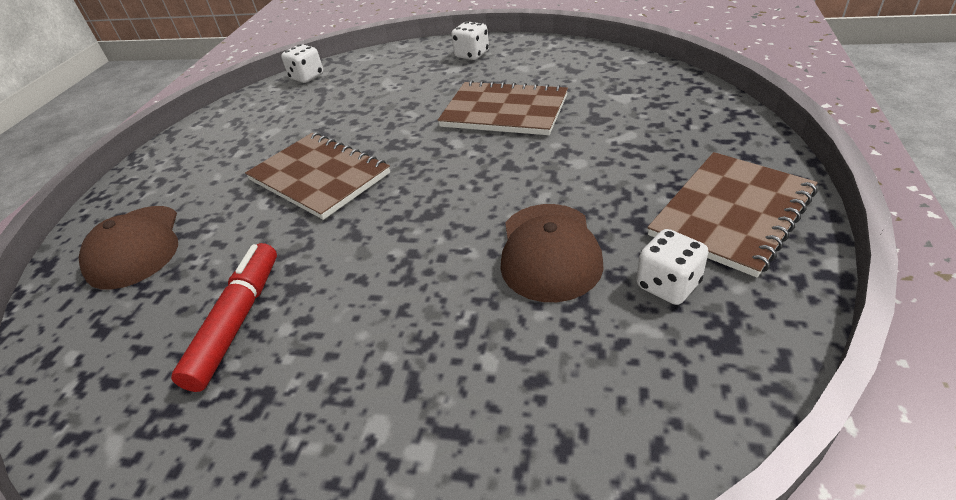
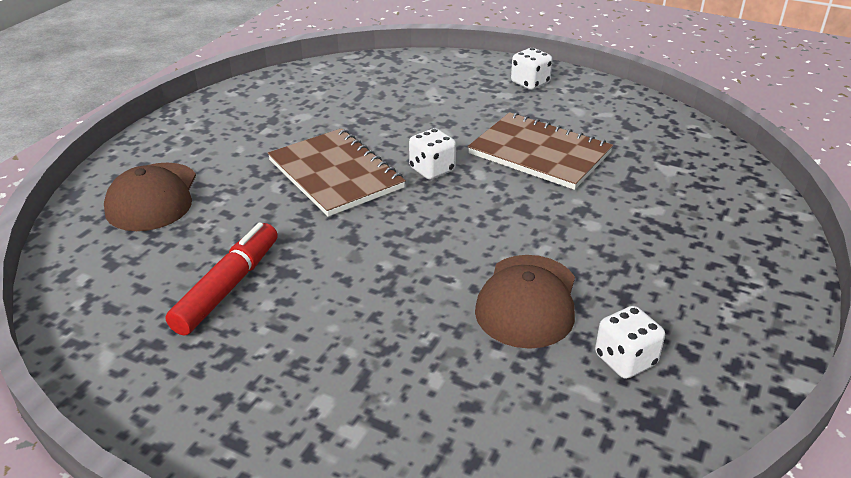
camera: 10 degrees right, 5 degrees down
white dice [281,44,323,83] -> white dice moved to [409,128,456,180]
brown notebook [647,152,818,277] -> none

